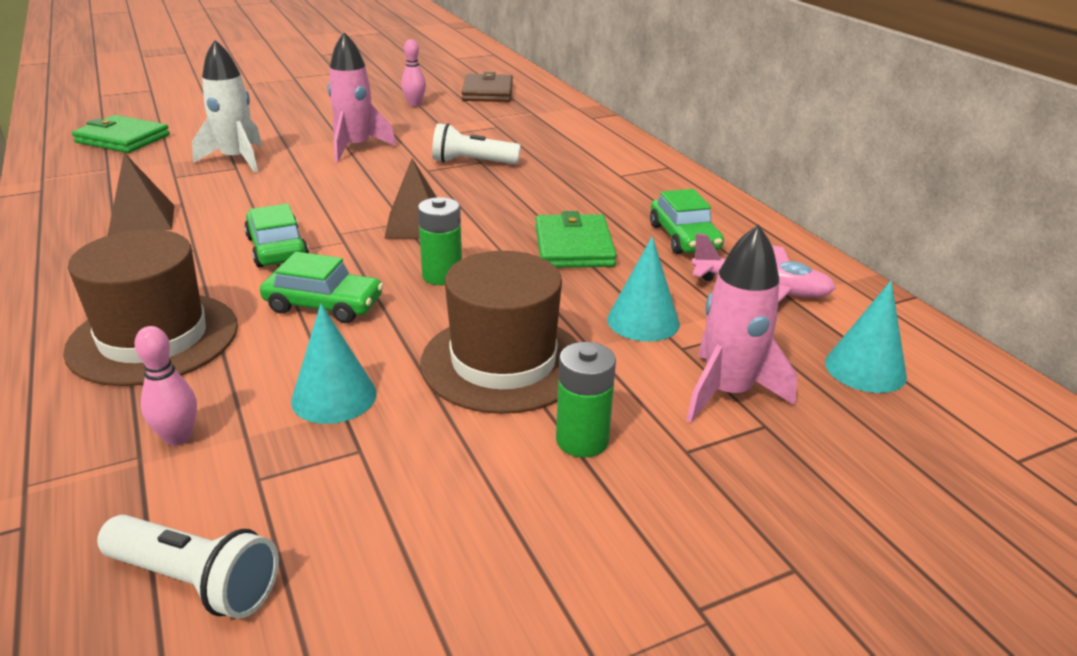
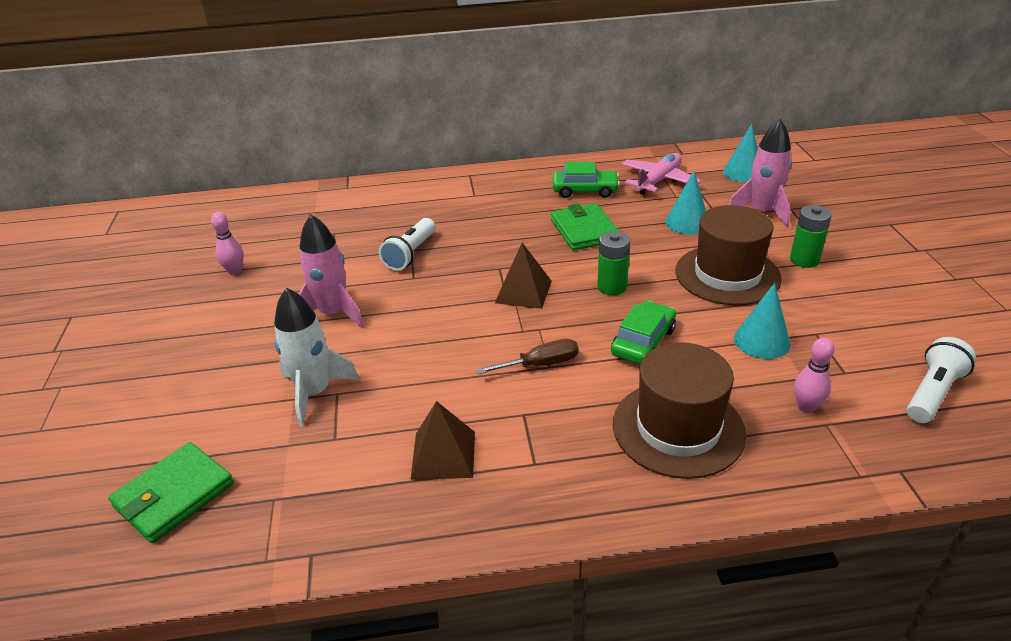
camera: 70 degrees left, 5 degrees up
green car [244,204,309,268] -> brown screwdriver [476,339,579,374]
brown wallet [461,72,513,102] -> none
green wallet [535,211,617,268] -> green wallet turned 60 degrees clockwise [551,203,620,250]

